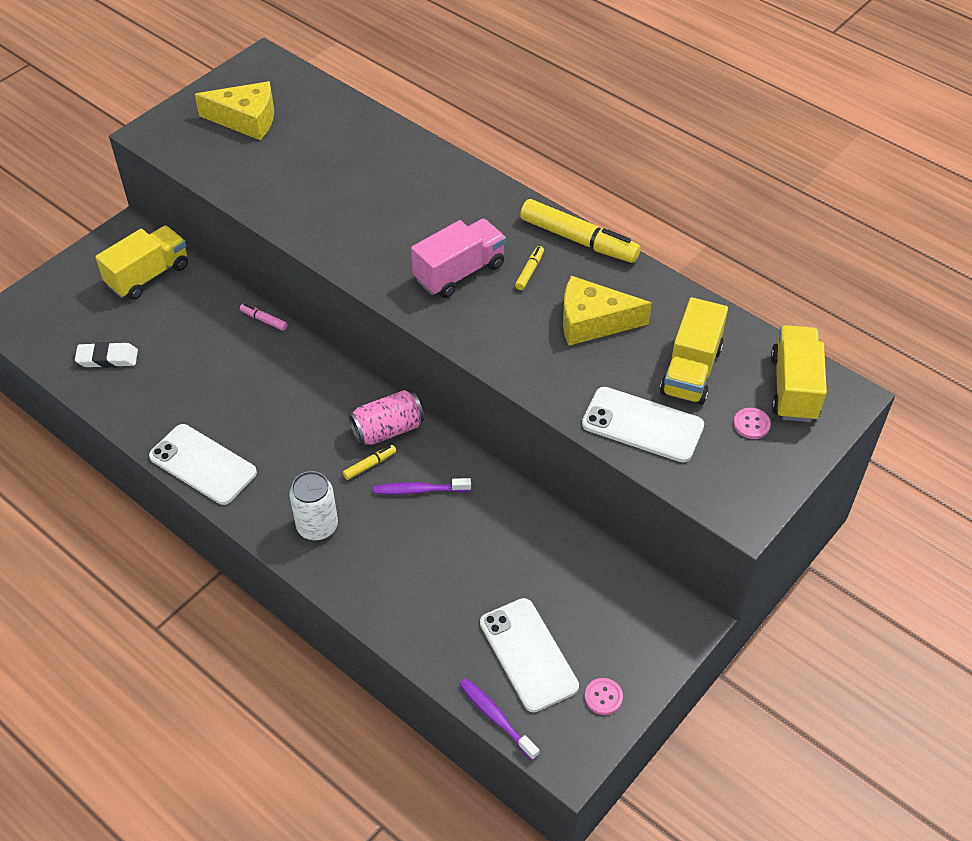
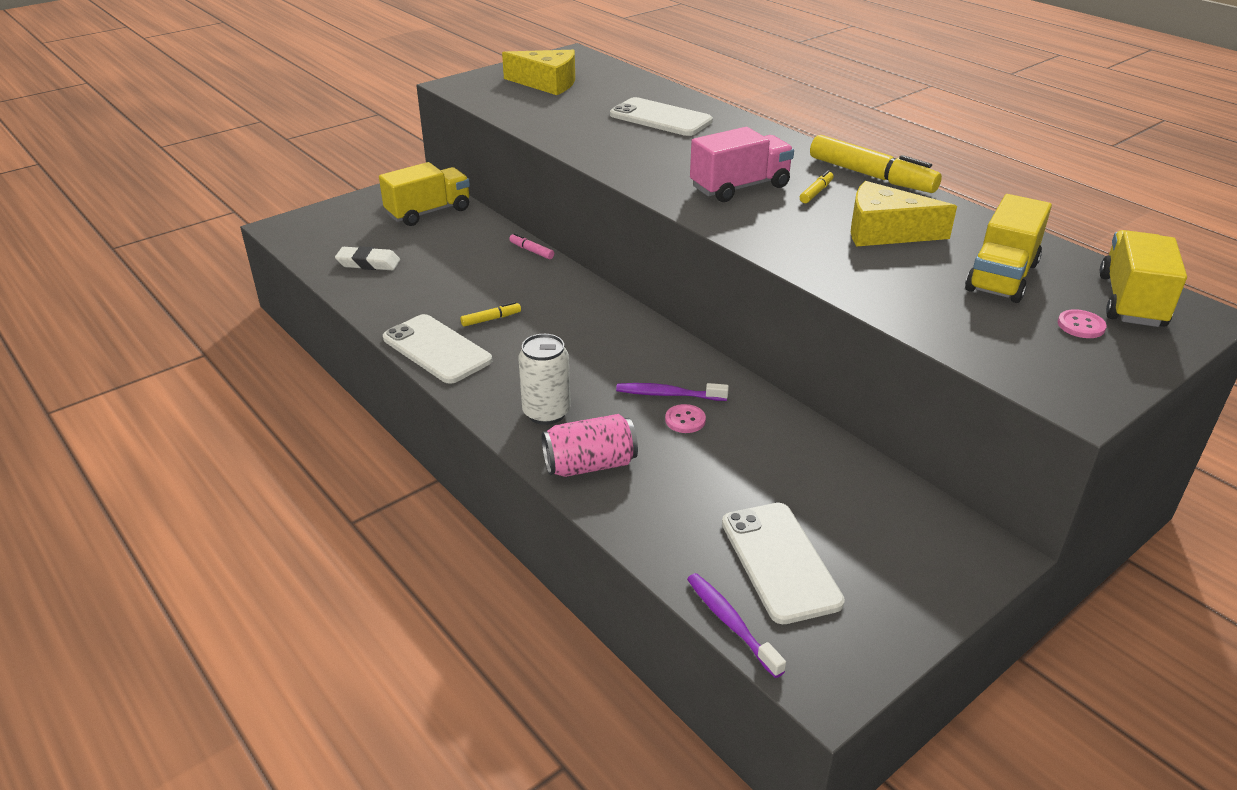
camera: 10 degrees right, 15 degrees down
yellow marker [343,445,396,480] -> yellow marker moved to [460,302,521,327]
pink can [349,390,424,445] -> pink can moved to [541,414,638,477]
white phone [582,387,704,462] -> white phone moved to [610,97,713,136]
pink button [585,678,623,715] -> pink button moved to [665,404,706,433]

